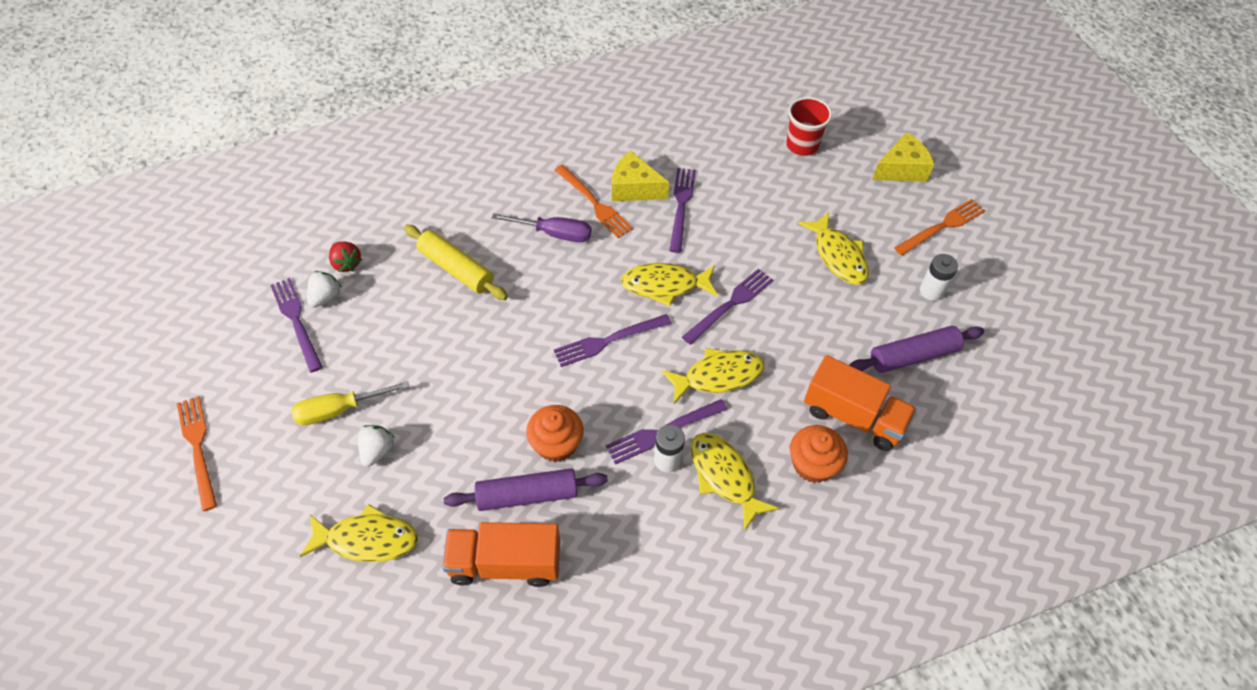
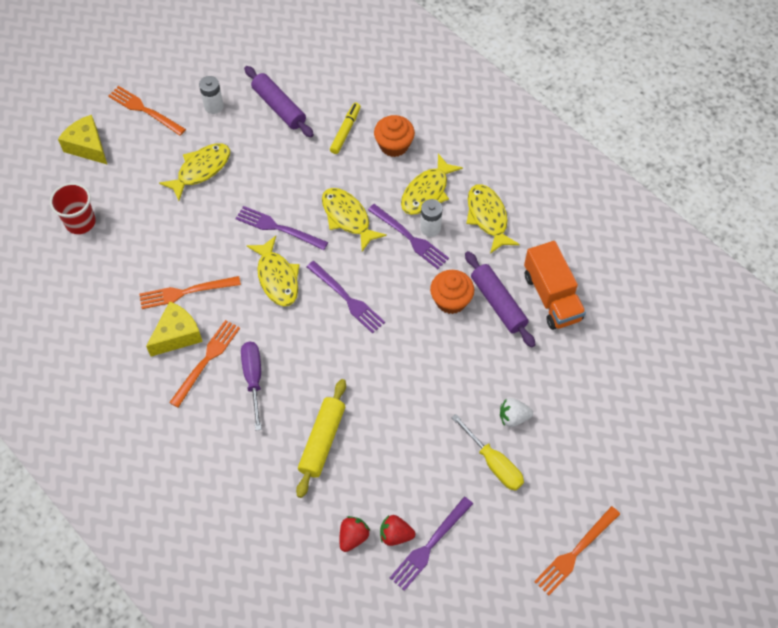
camera: 110 degrees left, 5 degrees up
yellow fish [300,504,418,562] -> yellow fish moved to [467,184,520,254]
white strawberry [307,271,342,308] -> red strawberry [380,515,415,546]
yellow cheese [612,151,669,201] -> yellow cheese turned 135 degrees counterclockwise [146,301,203,356]
purple fork [669,168,696,253] -> orange fork [139,276,241,309]
orange truck [804,355,917,451] -> yellow marker [330,103,361,154]

